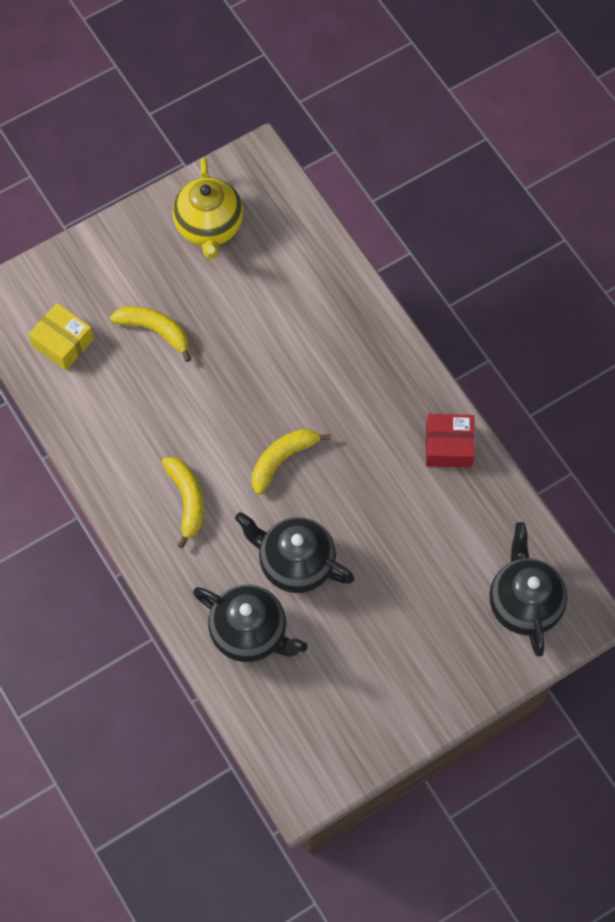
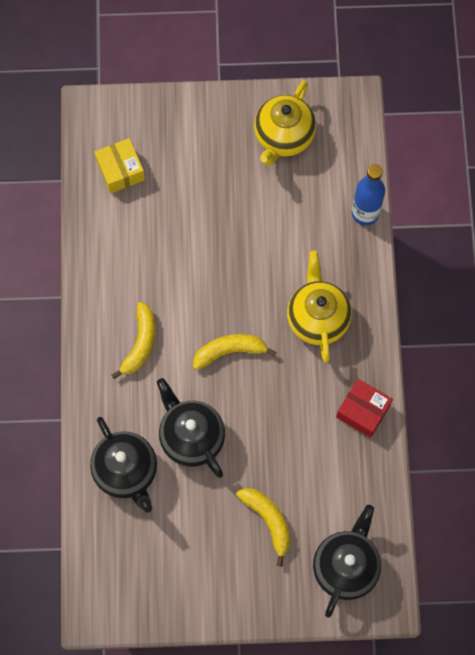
camera: 30 degrees right, 5 degrees up
yellow banana [110,306,191,362] -> yellow banana moved to [236,488,290,566]
none -> yellow teapot [287,251,352,363]
none -> blue bottle [352,164,385,225]

